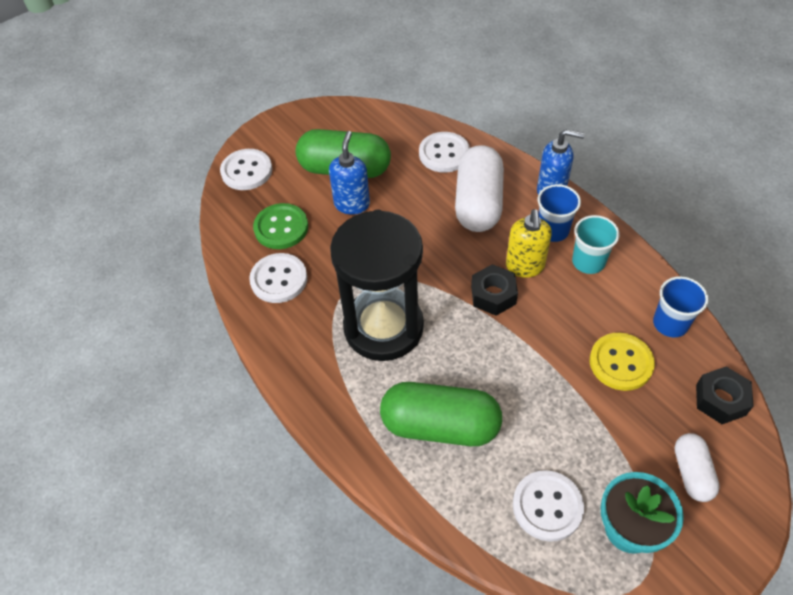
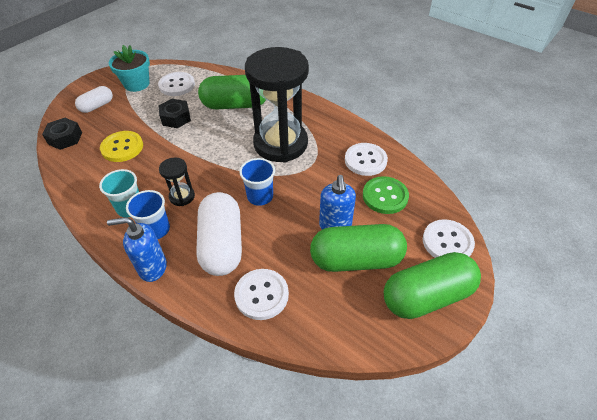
camera: 165 degrees right, 5 degrees down
black nut [471,264,518,316] -> black nut moved to [159,99,191,128]
yellow soap dispenser [506,209,552,278] -> black hourglass [159,157,195,206]
blue cup [653,276,709,337] -> blue cup moved to [239,158,275,206]
white capsule [675,433,720,502] -> white capsule turned 60 degrees clockwise [75,86,113,113]
none -> green capsule [384,252,481,319]

